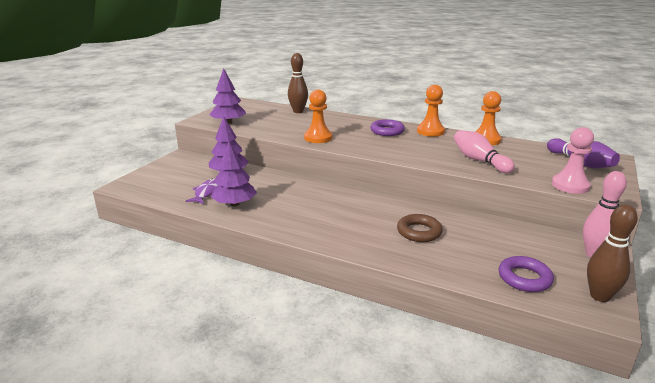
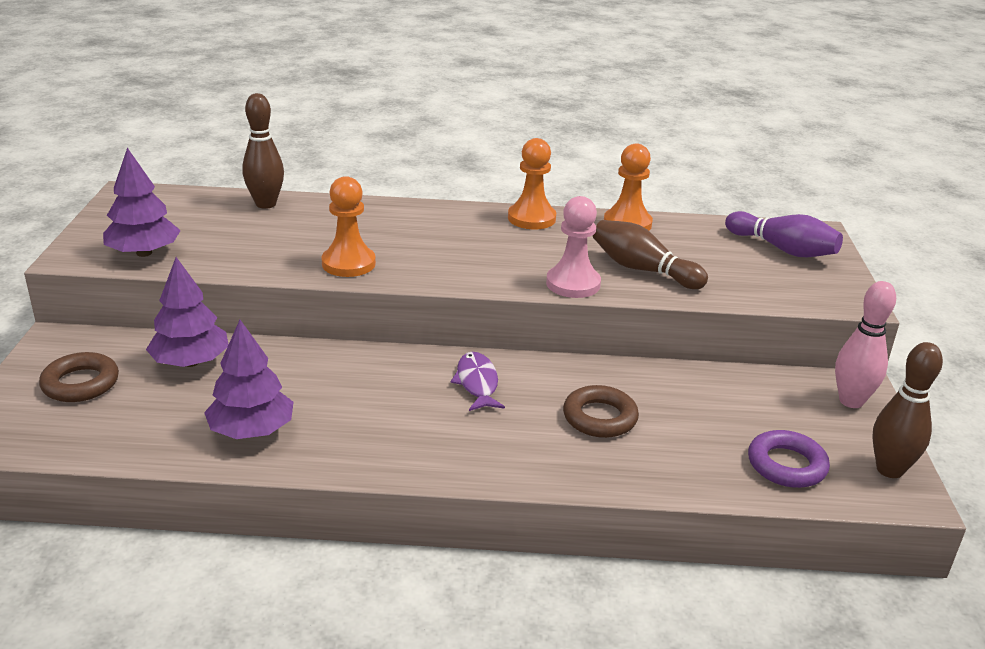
camera: 25 degrees left, 5 degrees up
purple fish [186,178,217,204] -> purple fish moved to [451,352,505,411]
purple ring [370,119,405,136] -> none
pink bowling pin [454,130,515,173] -> brown bowling pin [593,220,708,289]
pink pawn [552,127,594,194] -> pink pawn moved to [546,196,601,298]
none -> brown ring [39,352,119,402]

